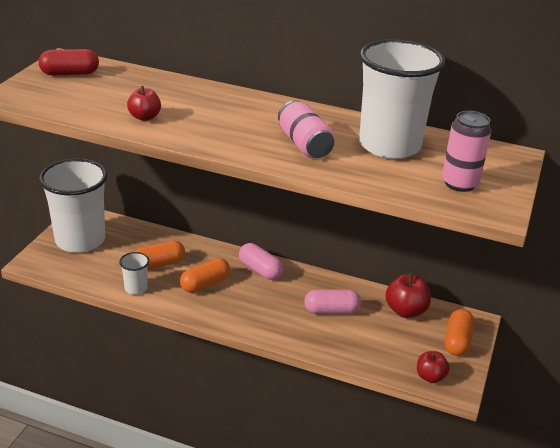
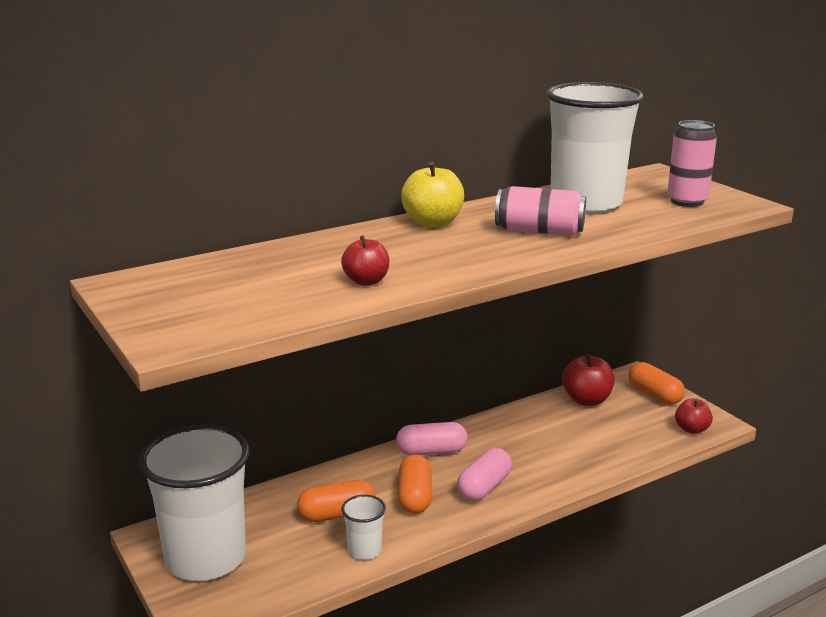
camera: 50 degrees left, 10 degrees down
red capsule [39,49,99,75] -> none
orange capsule [135,240,185,270] -> orange capsule turned 60 degrees clockwise [297,480,376,522]
pink capsule [304,289,361,314] -> pink capsule moved to [457,448,512,501]
none -> yellow apple [401,162,464,228]

